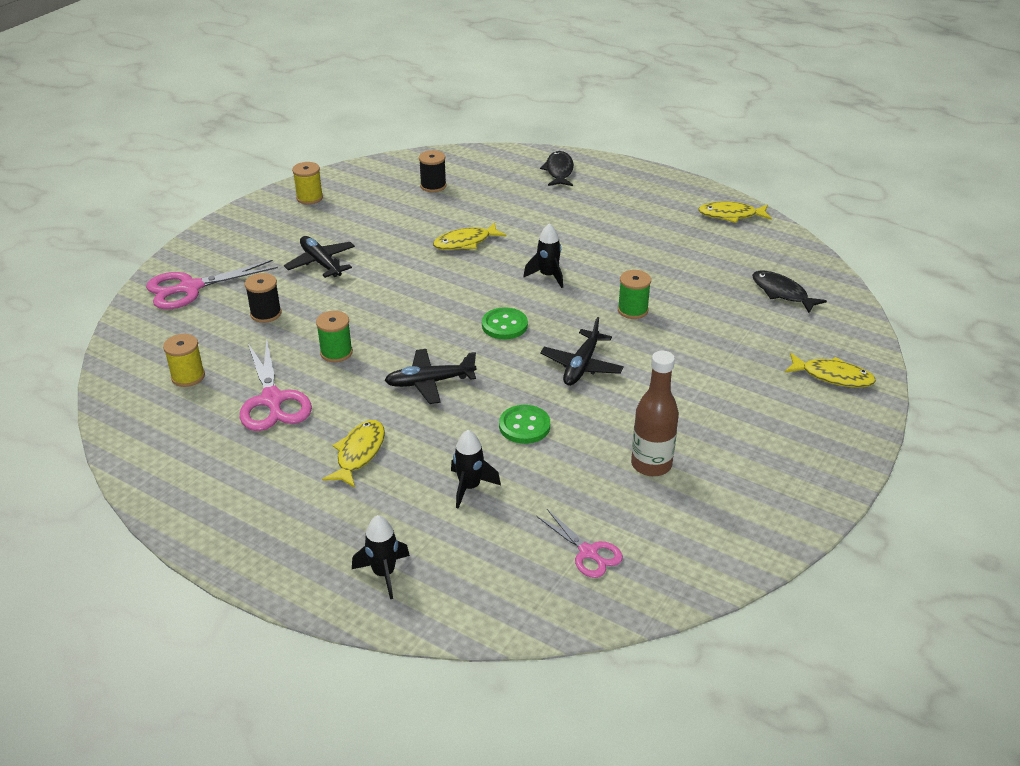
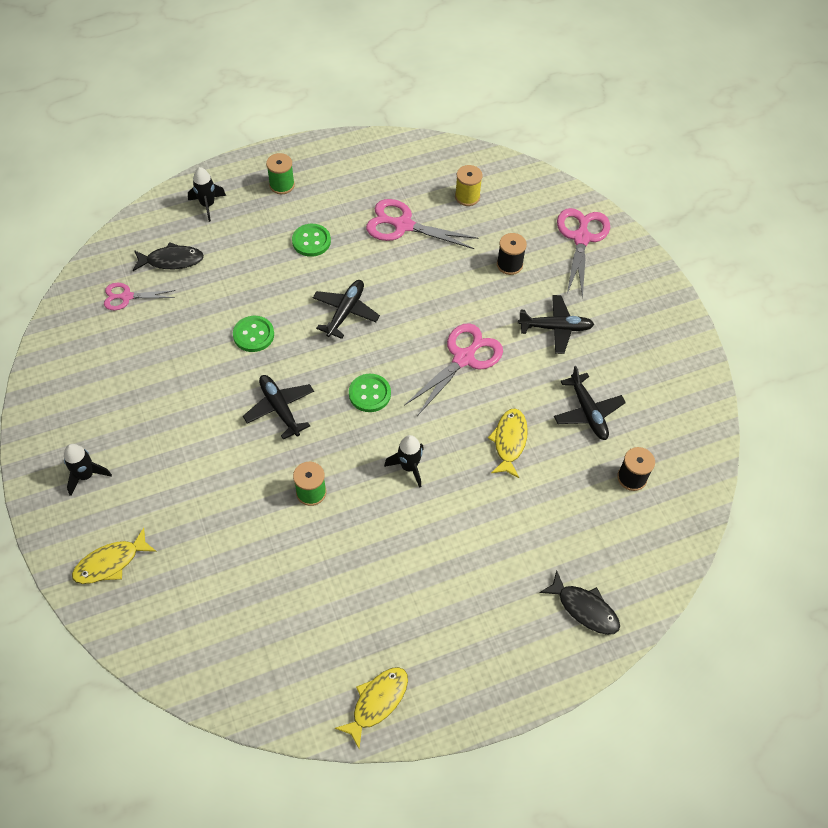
camera: 125 degrees right, 20 degrees up
yellow spool [292,162,323,204] -> none
green spool [316,311,353,362] -> green spool moved to [266,153,295,194]
yellow fish [322,420,385,488] -> green button [292,224,331,257]
black rocket [451,430,501,509] -> black rocket moved to [64,444,112,496]
brown bottle [631,351,679,476] -> none
black fish [752,271,827,313] -> black fish moved to [133,242,204,271]
none -> pink scissors [404,323,503,416]
none -> black plane [554,366,626,440]

